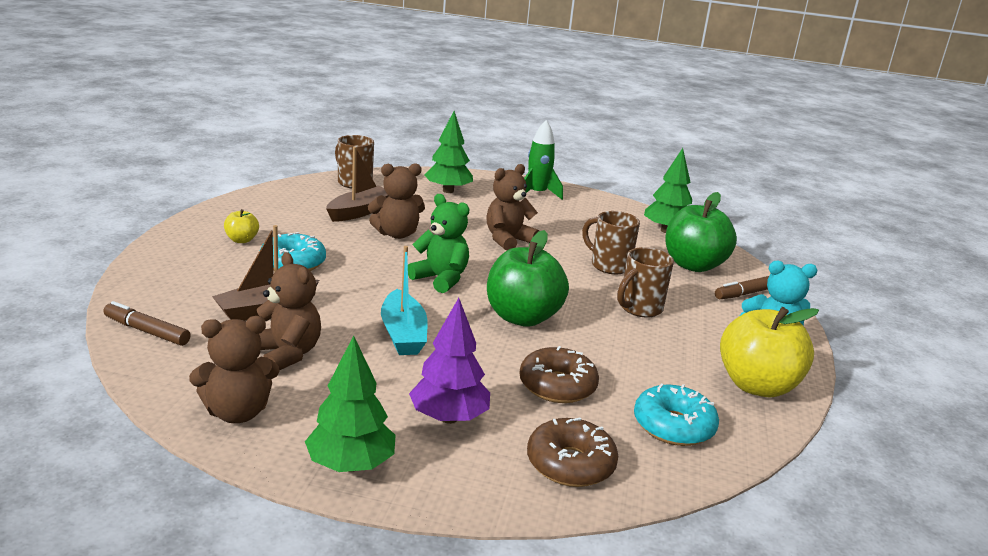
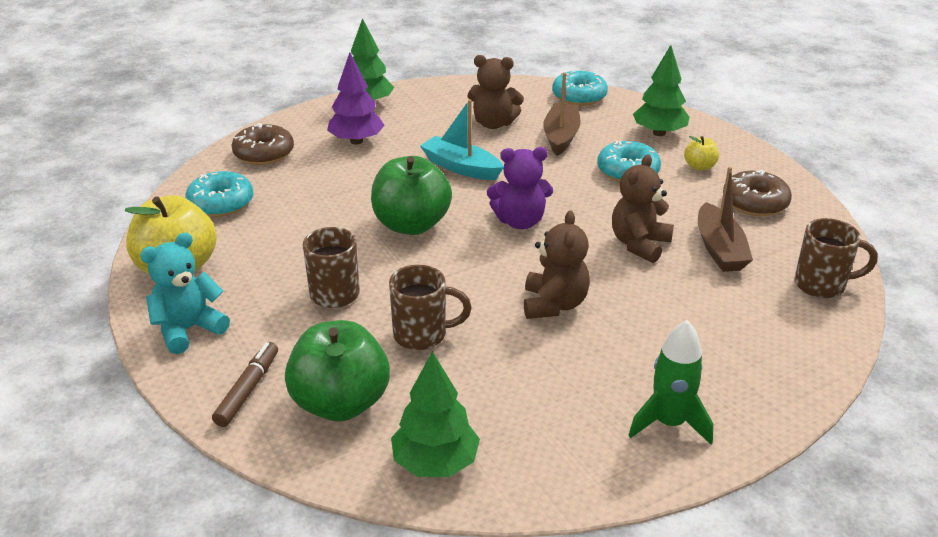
camera: 140 degrees right, 10 degrees up
brown marker [104,301,191,346] -> turquoise donut [552,71,608,106]
brown teddy bear [189,316,279,423] -> none
green teddy bear [408,194,469,293] -> purple teddy bear [487,147,553,229]
green tree [425,111,473,193] -> green tree moved to [633,45,689,136]
brown donut [519,346,599,403] -> brown donut moved to [723,169,792,216]

